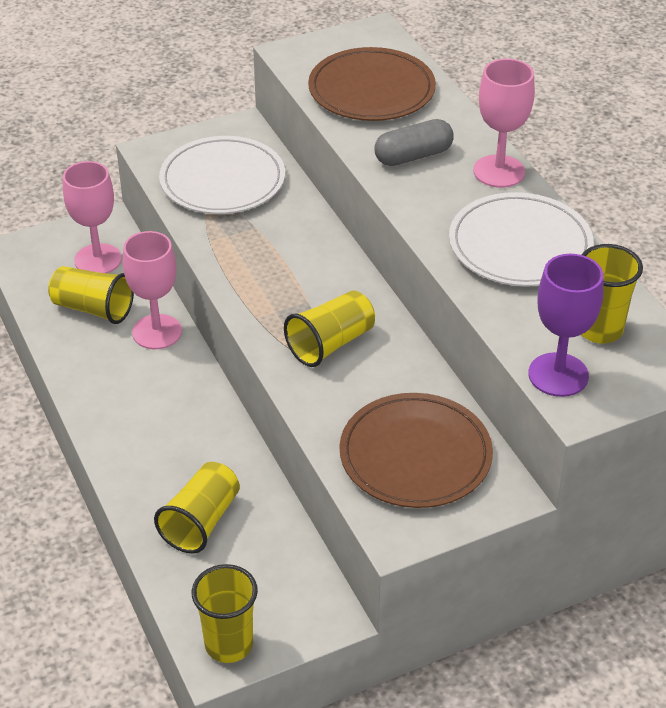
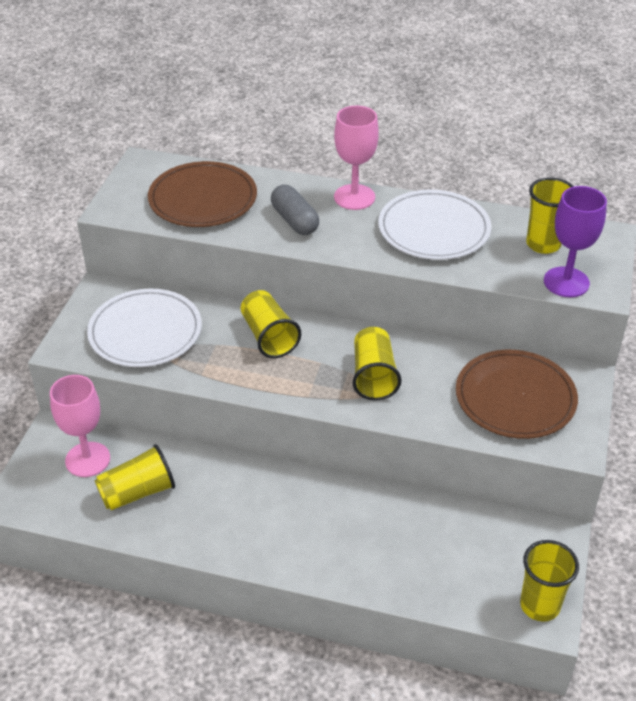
camera: 50 degrees left, 0 degrees up
pink goblet [123,231,182,349] -> none
yellow cup [154,462,240,553] -> yellow cup moved to [241,290,301,358]
grey capsule [375,119,454,166] -> grey capsule turned 45 degrees counterclockwise [271,185,319,235]

